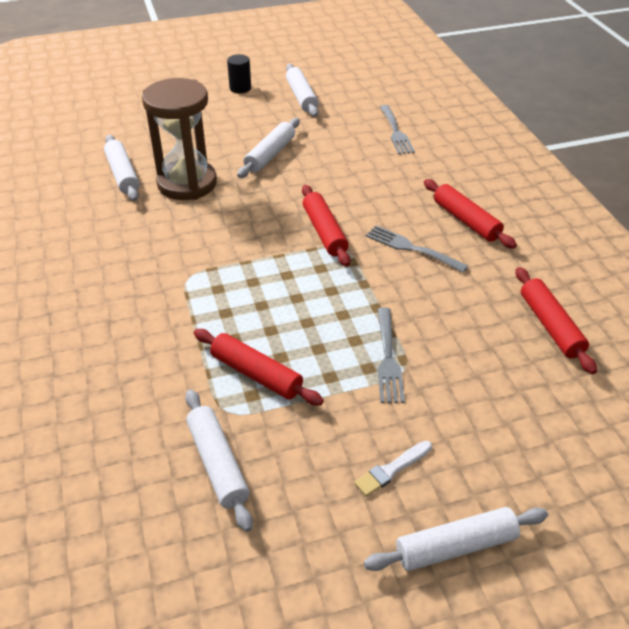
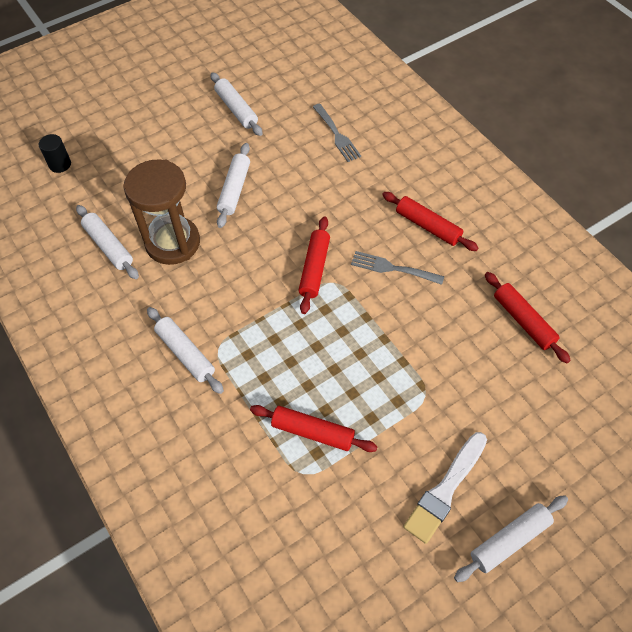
camera: 15 degrees left, 15 degrees up
white rolling pin [185,389,253,532] -> white rolling pin moved to [147,307,224,394]
black cylinder [227,54,251,93] -> black cylinder moved to [39,134,71,173]
red rolling pin [302,185,351,267] -> red rolling pin turned 45 degrees clockwise [298,216,330,314]
white brush [354,441,432,497] -> white brush [403,432,487,544], size x1.81
grey fork [377,308,405,403] -> none

